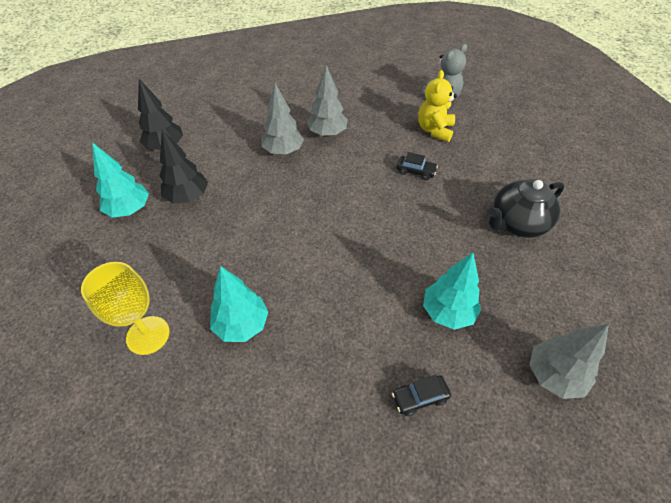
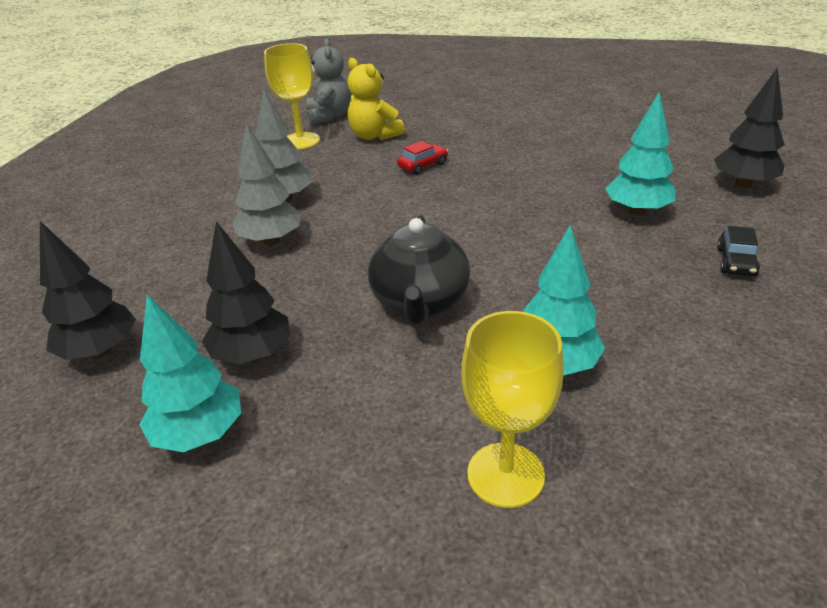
camera: 55 degrees left, 15 degrees down
black car [397,152,438,180] -> red car [397,141,448,175]
black teapot [489,179,564,238] -> black teapot moved to [368,215,470,324]
grey tree [529,324,609,399] -> black tree [714,67,785,188]
none -> yellow goblet [264,43,320,150]

